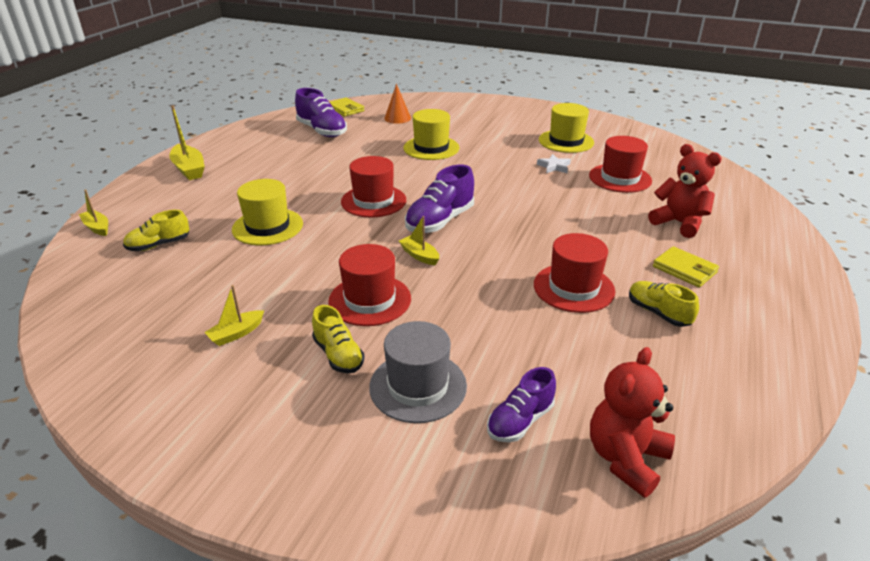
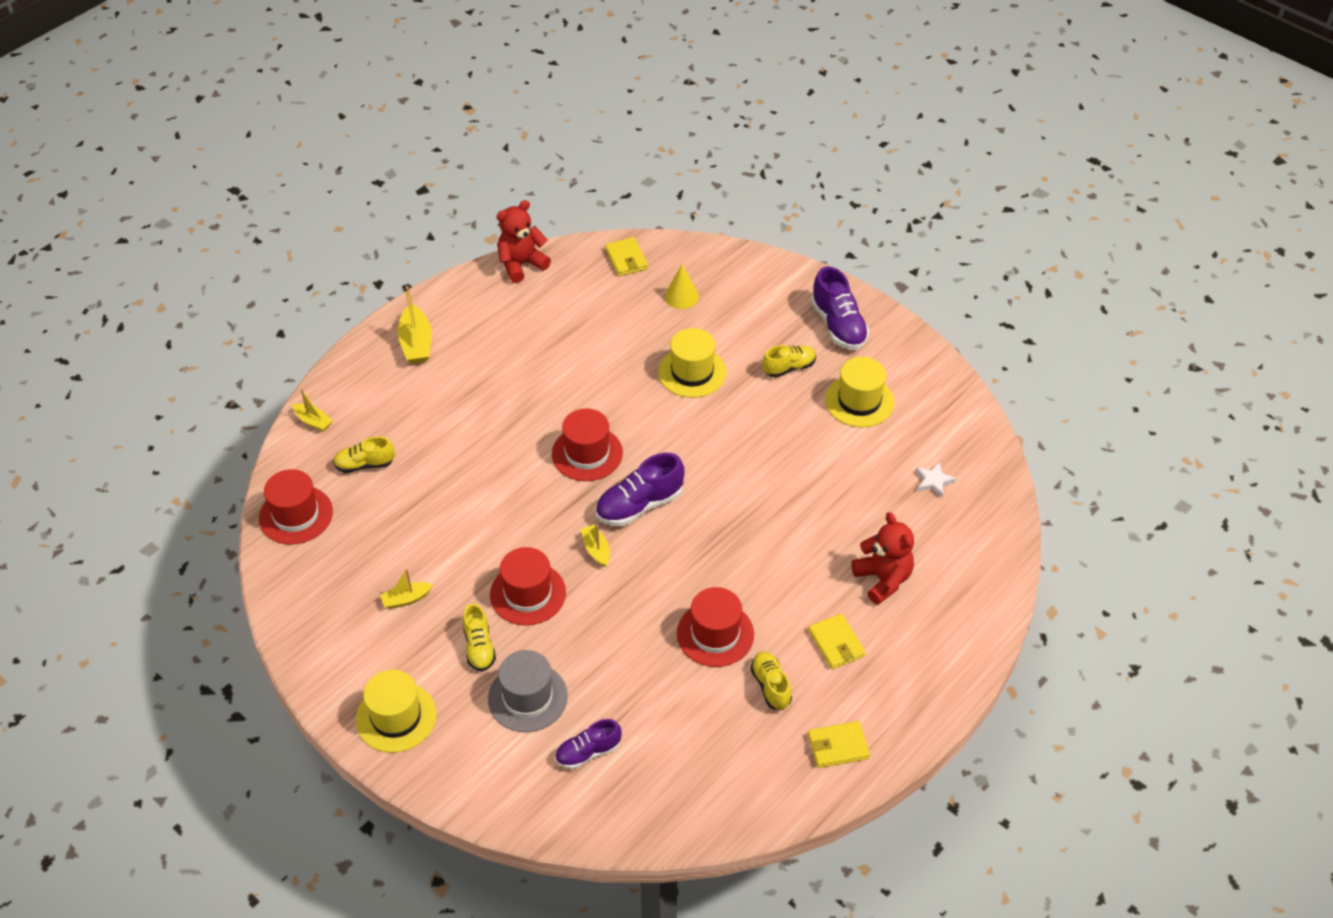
camera: 20 degrees right, 15 degrees up
yellow boat [79,189,108,236] -> yellow boat turned 150 degrees clockwise [292,389,333,432]
yellow hat [232,179,303,245] -> yellow hat moved to [356,670,436,753]
purple shoe [295,88,347,137] -> purple shoe moved to [811,266,870,350]
orange cone [384,84,411,124] -> yellow cone [665,264,699,309]
white star [537,154,571,173] -> white star moved to [915,462,956,498]
red hat [589,136,652,193] -> red hat moved to [259,469,333,545]
red teddy bear [590,347,675,498] -> red teddy bear moved to [496,200,551,283]
none -> yellow shoe [762,345,816,378]
none -> yellow wallet [808,721,870,768]

